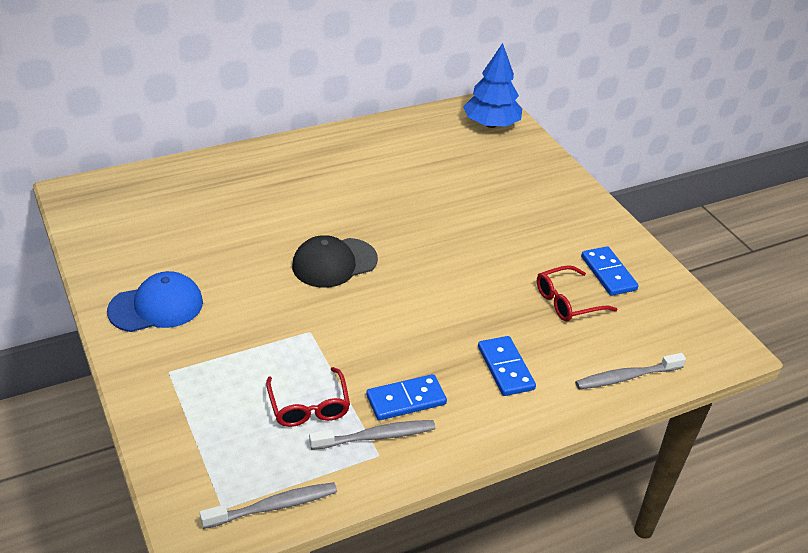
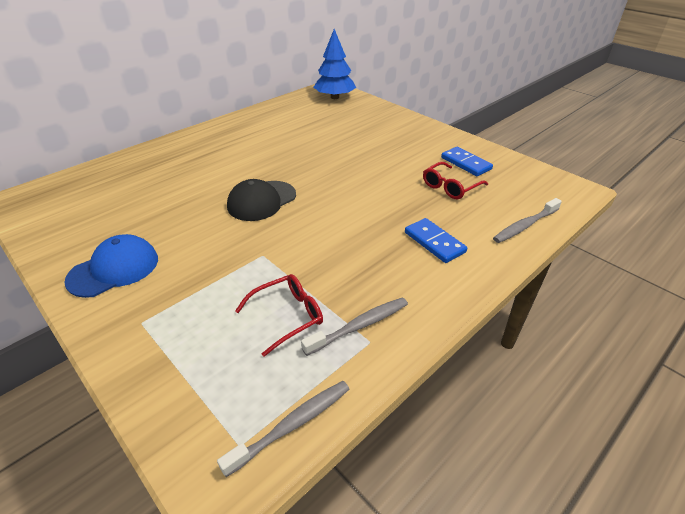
camera: 15 degrees left, 0 degrees up
red glasses [266,367,350,427] -> red glasses turned 90 degrees counterclockwise [235,274,323,357]
blue domino [366,374,447,421] -> none

